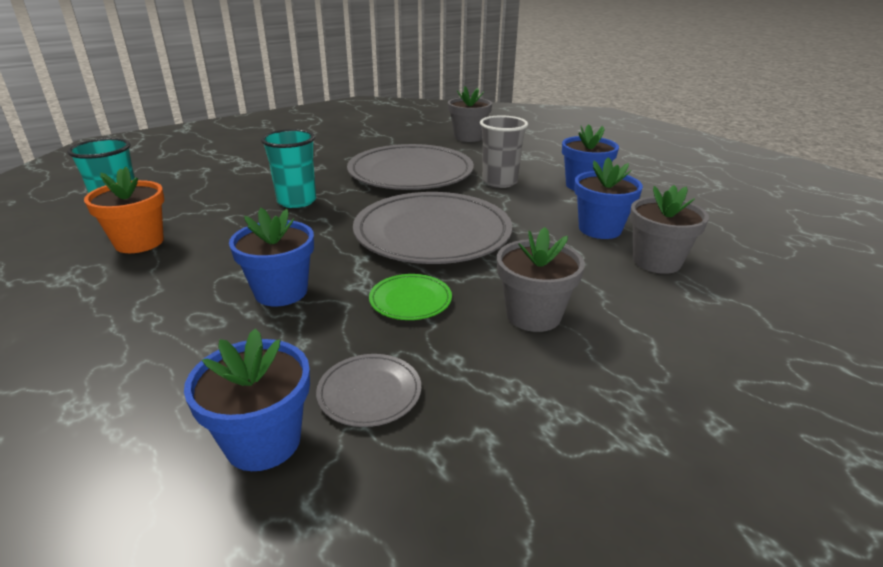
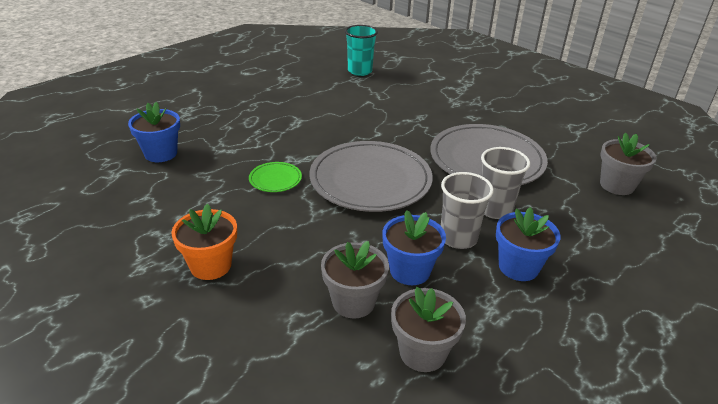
camera: 80 degrees right, 5 degrees up
orange flower pot [84,167,164,253] -> orange flower pot moved to [171,204,237,280]
blue flower pot [229,208,314,306] -> none
turquoise cup [261,129,316,208] -> none
grey plate [316,354,421,427] -> none
grey flower pot [497,227,585,332] -> grey flower pot moved to [391,287,466,372]
none -> grey cup [441,172,494,249]

